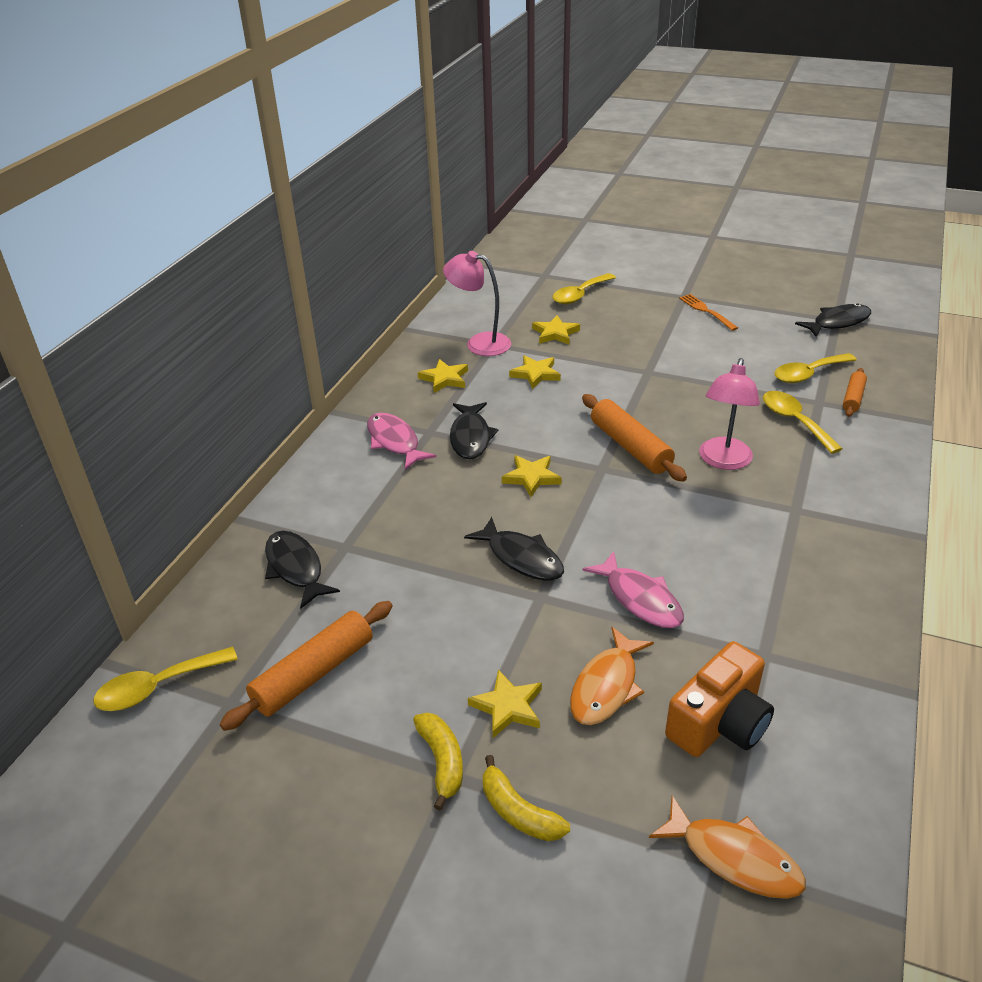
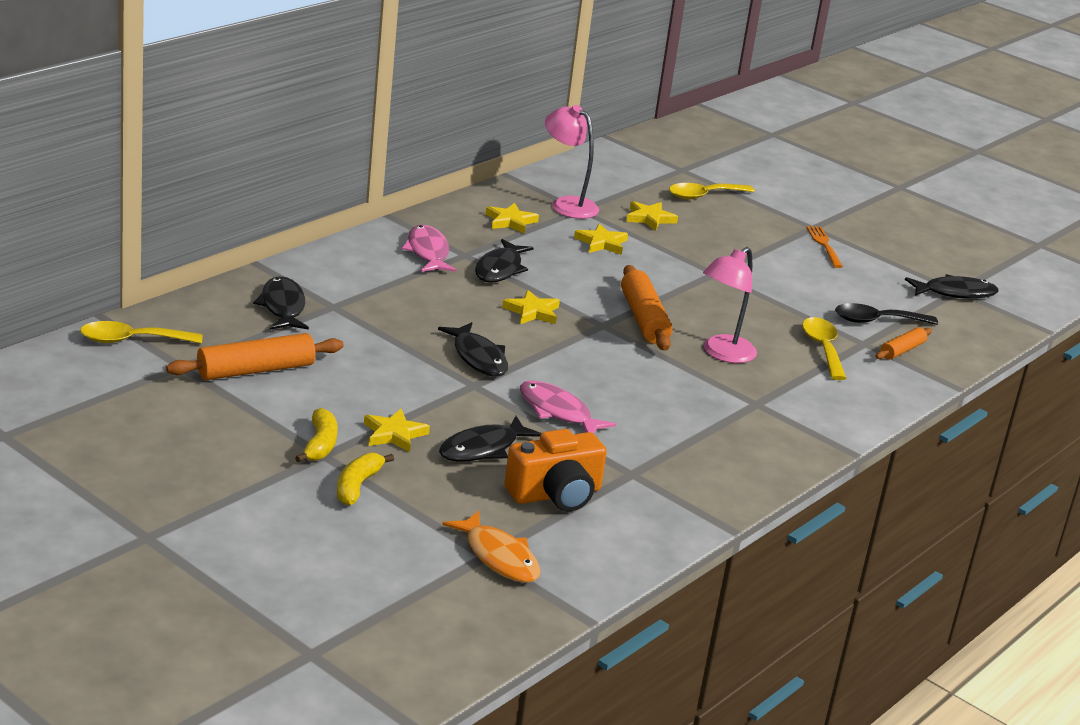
camera: 15 degrees right, 10 degrees down
yellow banana [483,755,570,841] -> yellow banana turned 45 degrees clockwise [337,453,394,505]
orange fish [570,627,654,725] -> black fish [439,416,541,462]
pink fish [582,551,684,628] -> pink fish turned 150 degrees clockwise [520,380,616,433]
yellow spoon [774,353,857,383] -> black spoon [835,303,938,325]

